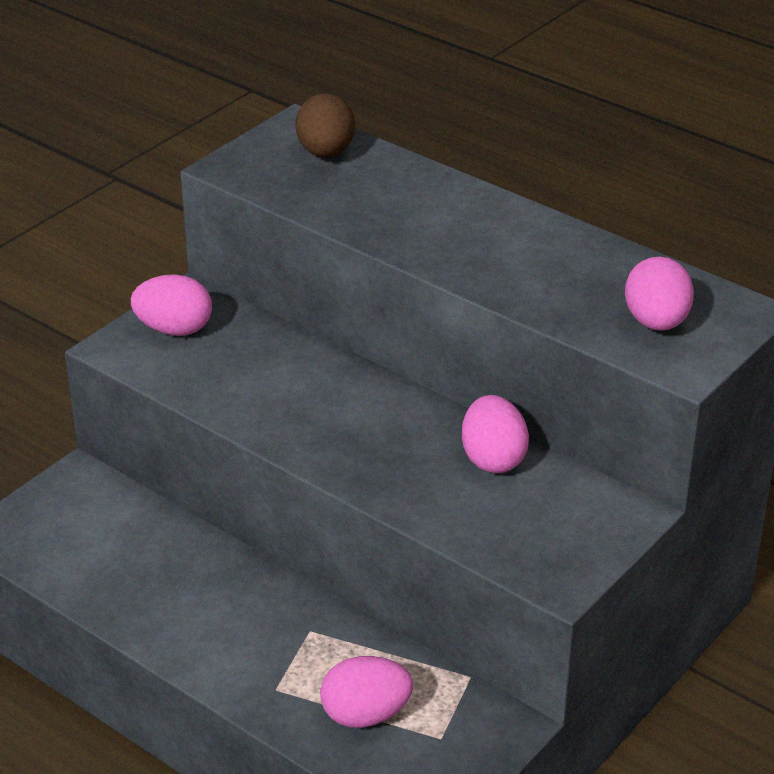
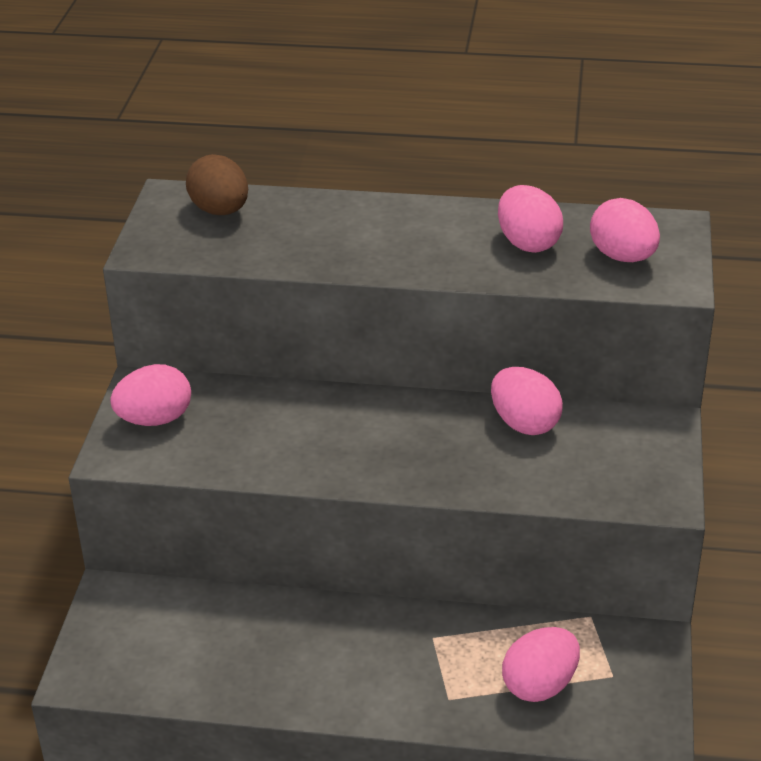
camera: 30 degrees left, 0 degrees up
none -> pink egg [498,185,563,253]

